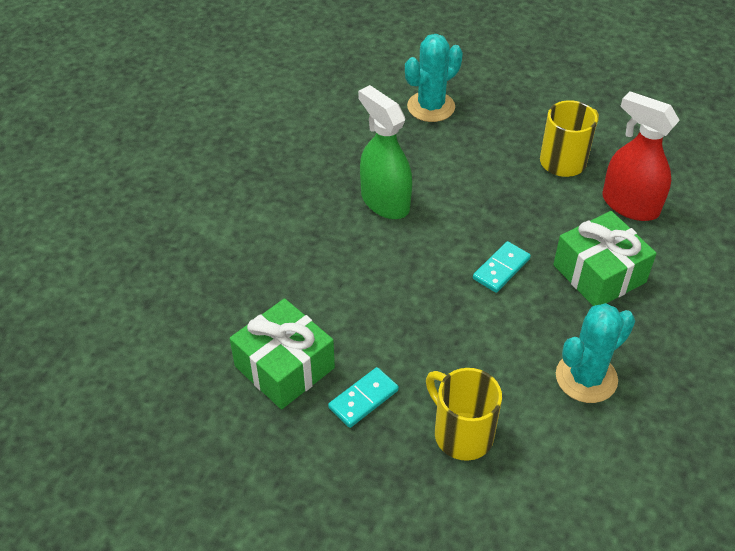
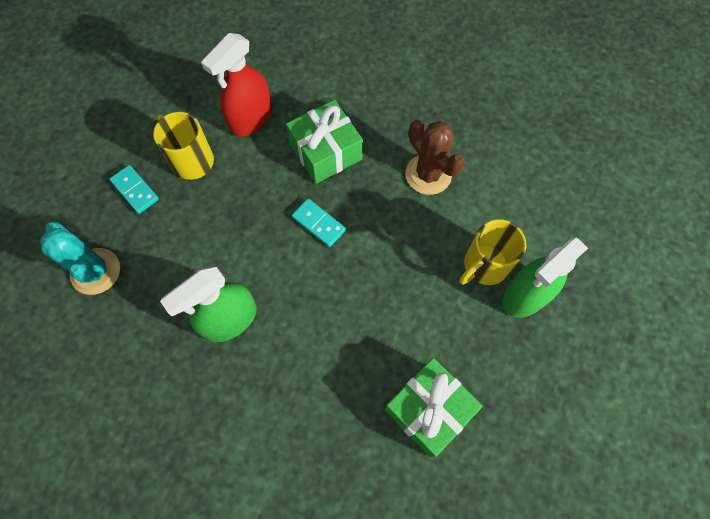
camera: 90 degrees left, 20 degrees up
turquoise domino [328,367,399,428] -> turquoise domino moved to [109,165,159,214]
turquoise cactus [556,303,635,403] -> brown cactus [406,120,465,195]
none -> green spray bottle [503,237,588,318]

